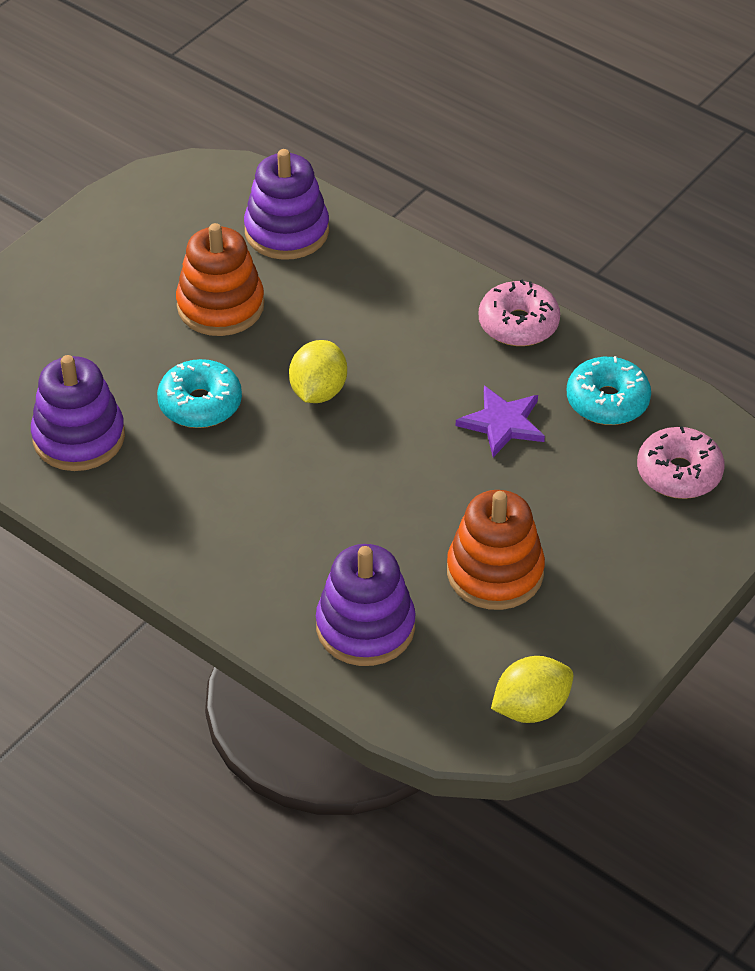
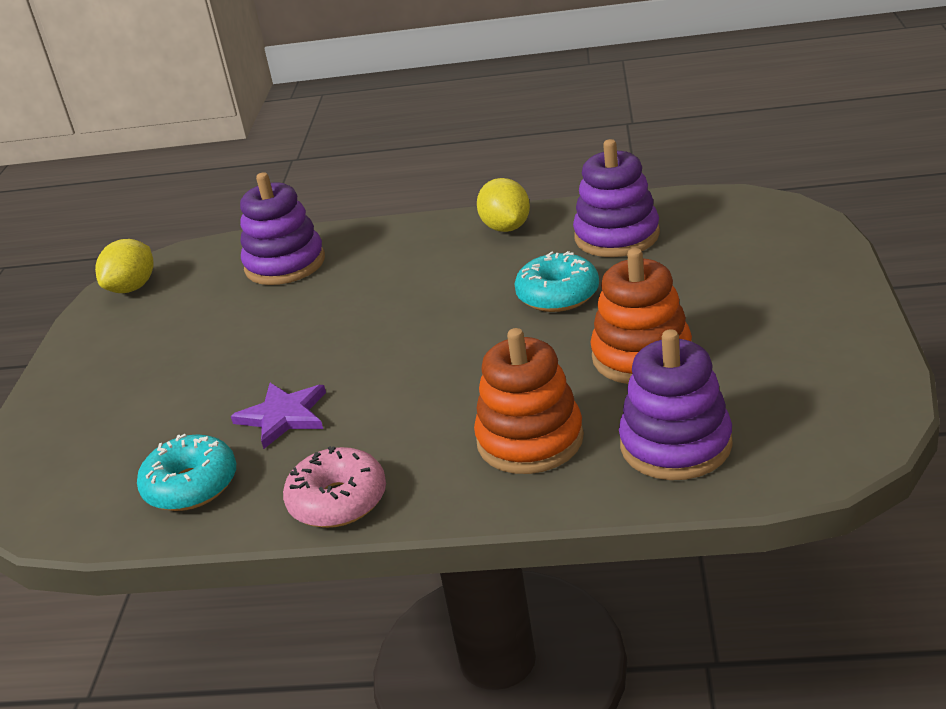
camera: 150 degrees right, 15 degrees down
yellow lemon [289,340,347,403] -> yellow lemon moved to [477,178,530,232]
orange stacking toy [447,490,545,610] -> orange stacking toy moved to [474,328,584,474]
pink donut [637,426,725,499] -> none

